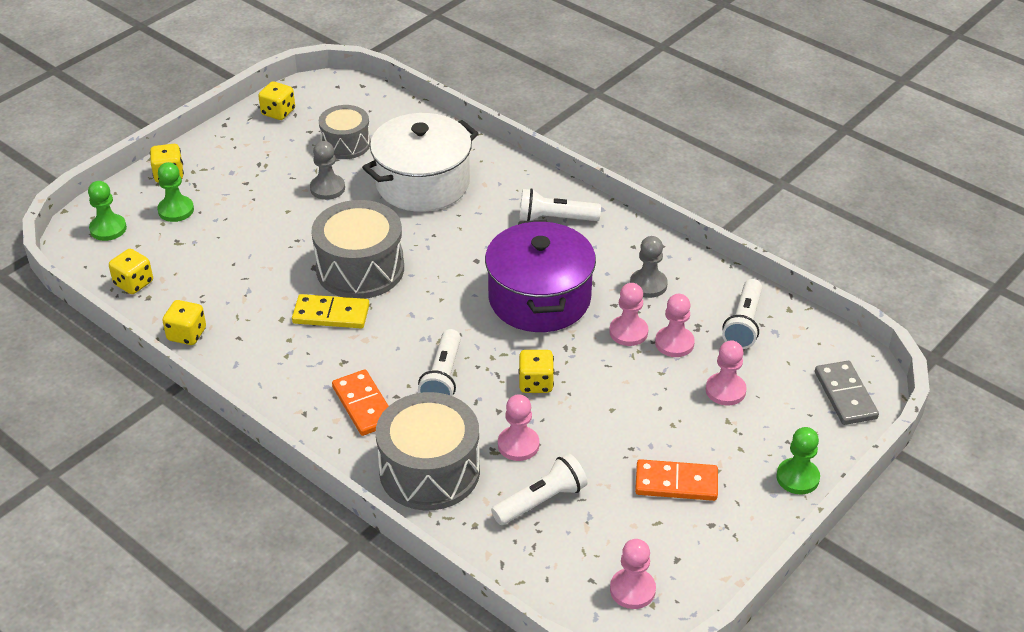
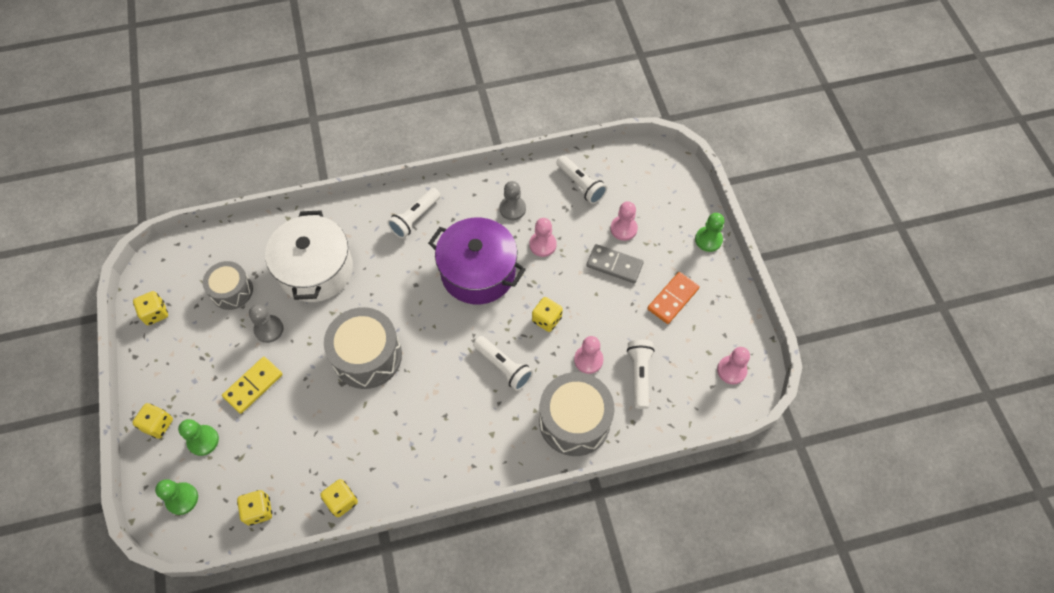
camera: 55 degrees left, 20 degrees up
yellow domino [292,294,369,328] -> yellow domino moved to [222,357,283,414]
orange domino [332,370,388,436] -> none
pink pawn [655,294,695,357] -> none
grey domino [815,361,879,425] -> grey domino moved to [587,244,644,283]

